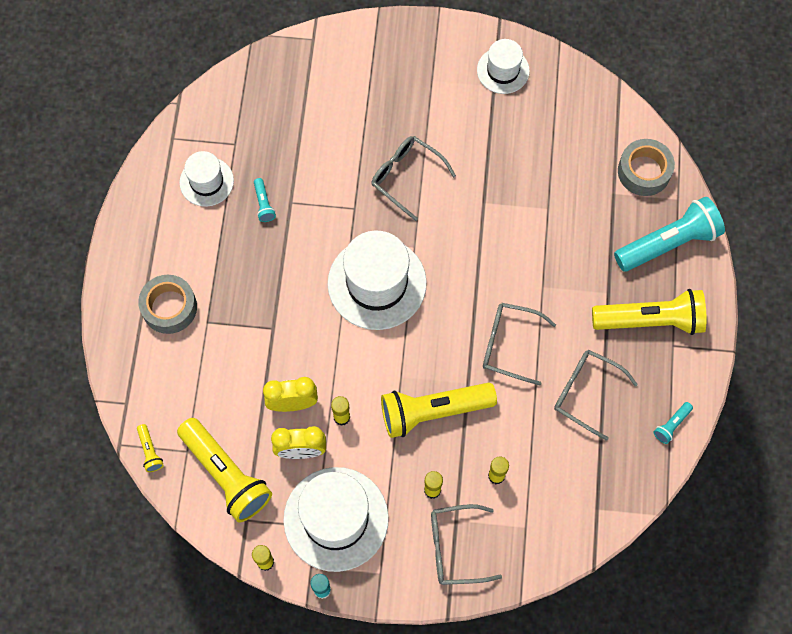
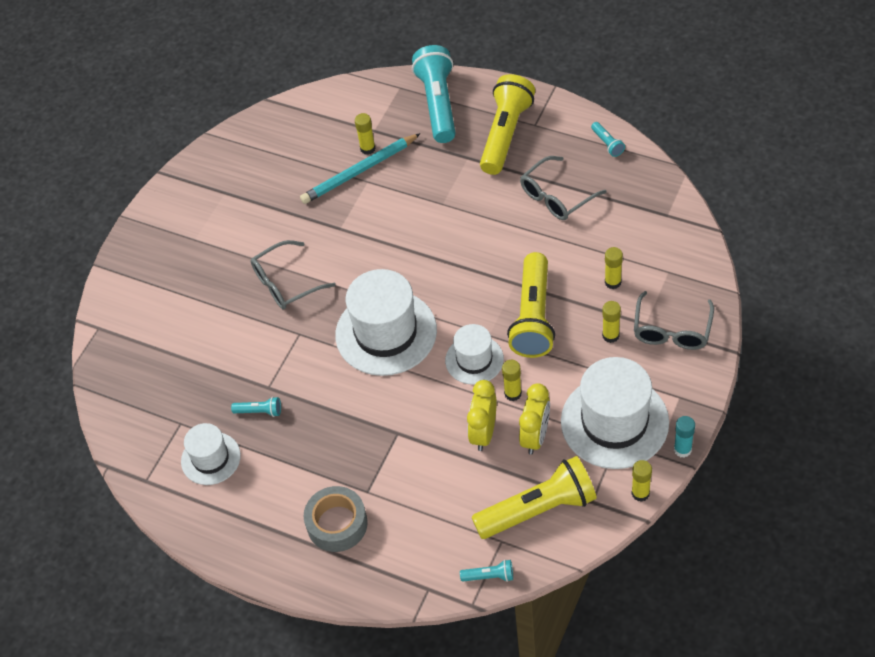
camera: 65 degrees left, 15 degrees down
yellow flashlight [137,424,164,472] -> turquoise flashlight [460,560,513,582]
white hat [477,39,530,94] -> white hat moved to [445,324,504,385]
grey glasses [483,303,556,386] -> none
grey tape [618,139,675,196] -> none
none -> turquoise pencil [300,133,421,204]
none -> yellow glue stick [355,113,376,155]

